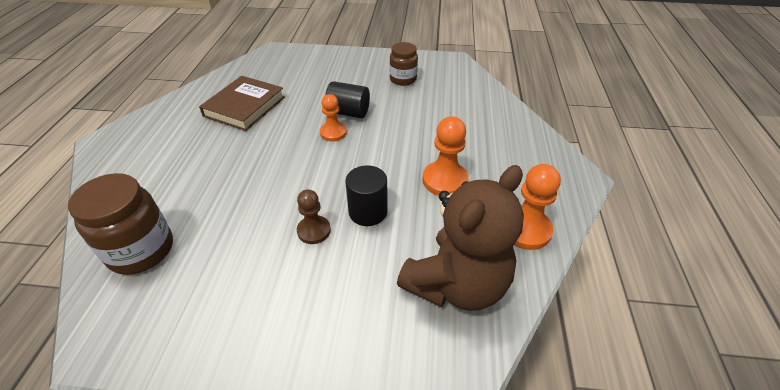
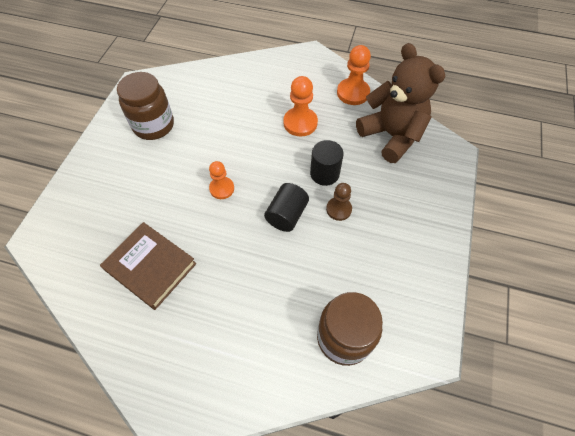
camera: 80 degrees left, 15 degrees up
black cylinder [325,81,370,118] -> black cylinder moved to [264,183,309,232]
brown jar [389,42,418,86] -> brown jar [117,72,174,140], size x1.56

